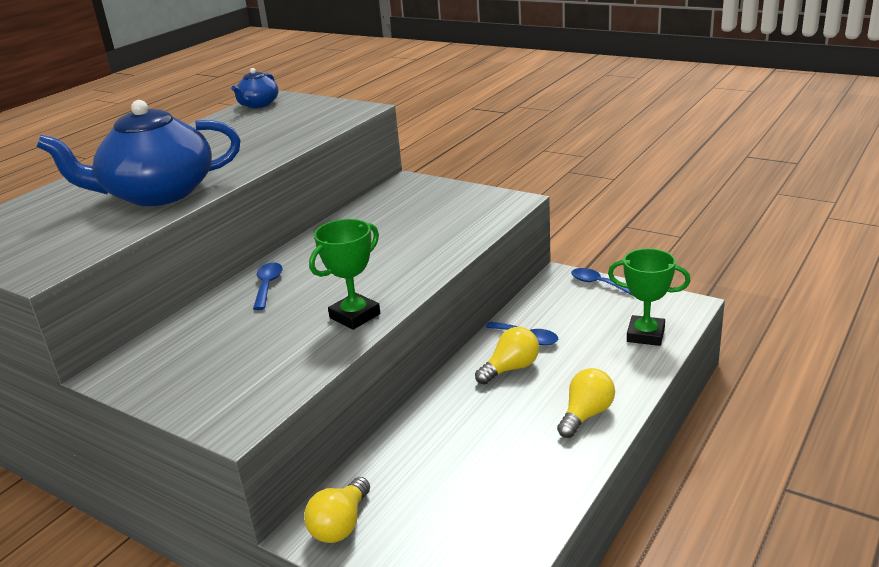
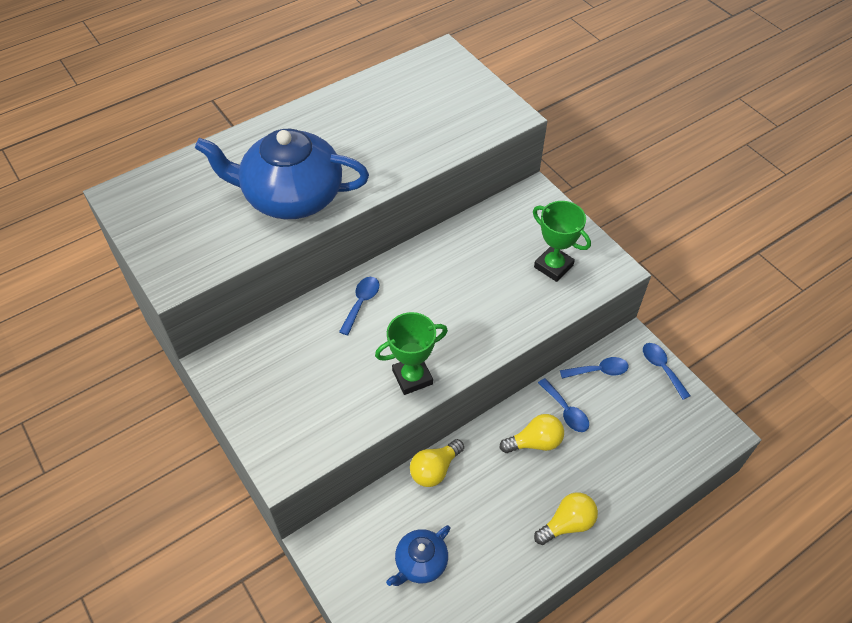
camera: 20 degrees right, 25 degrees up
blue teapot [231,68,278,108] -> blue teapot moved to [386,525,451,586]
yellow light bulb [304,477,370,543] -> yellow light bulb moved to [410,439,464,487]
green trophy [608,248,691,346] -> green trophy moved to [533,201,591,282]
none -> blue spoon [560,357,629,378]

